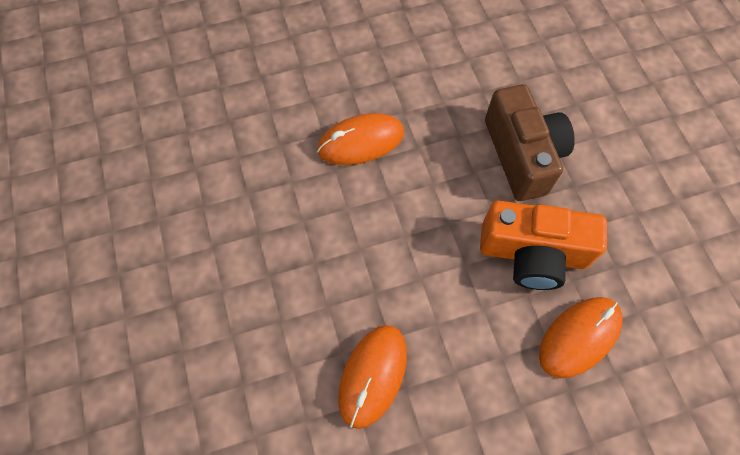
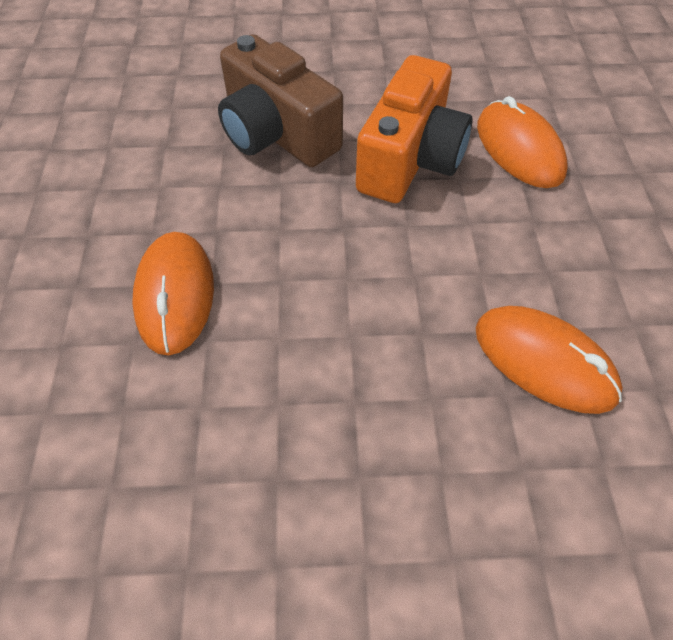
camera: 75 degrees left, 10 degrees down
brown camera [485,84,575,201] -> brown camera turned 135 degrees counterclockwise [218,34,343,167]

